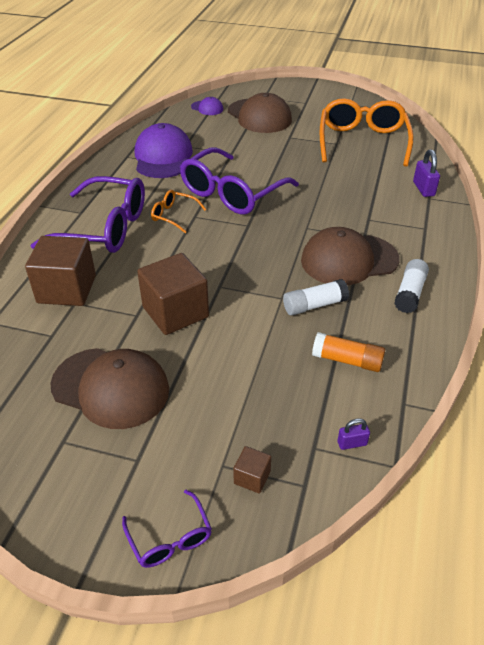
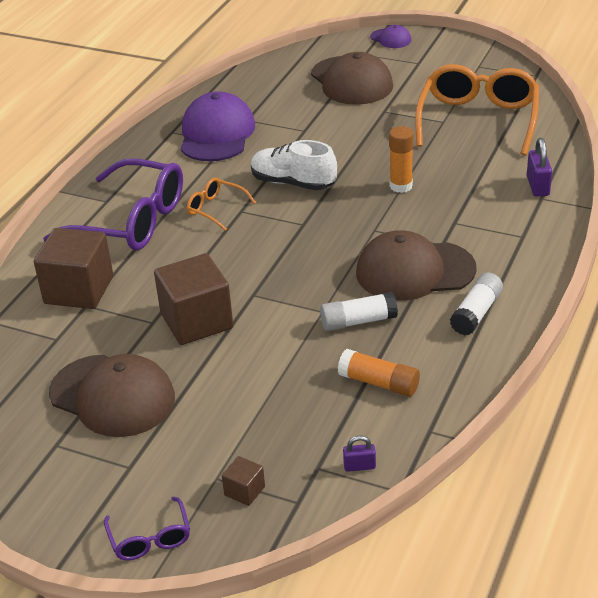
camera: 10 degrees right, 5 degrees down
purple glasses [180,147,299,214] -> white shoe [251,140,337,190]
purple cap [191,97,223,115] -> purple cap moved to [370,25,411,48]
none -> orange glue stick [389,126,414,193]

